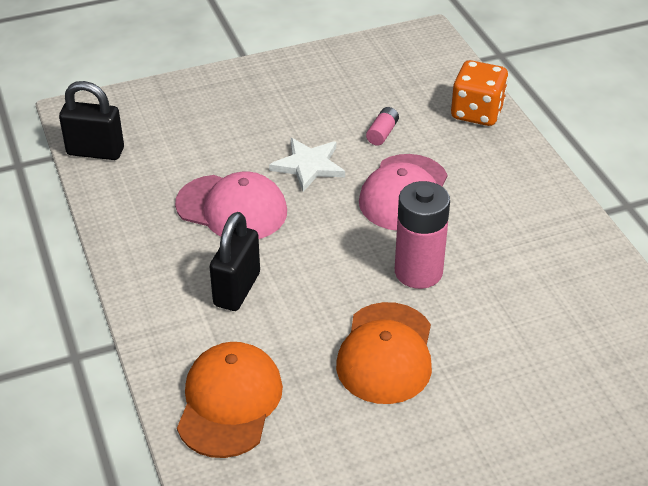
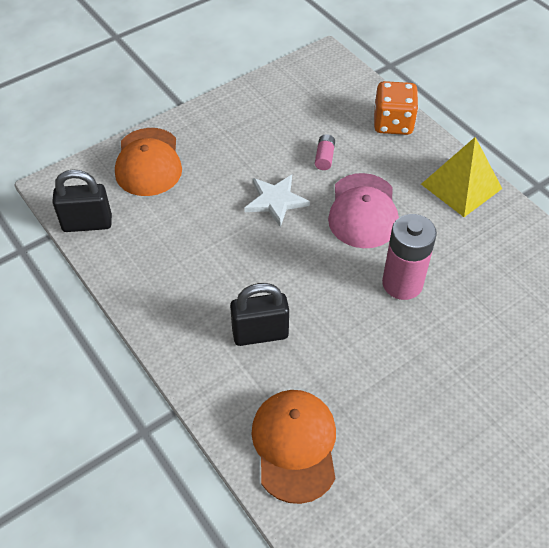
camera: 15 degrees left, 10 degrees up
pink cap [175,172,287,239] -> none
black padlock [210,212,260,311] -> black padlock turned 75 degrees clockwise [230,283,289,346]
orange cap [336,302,432,404] -> orange cap moved to [115,128,182,196]
none -> yellow pyramid [421,137,502,217]

